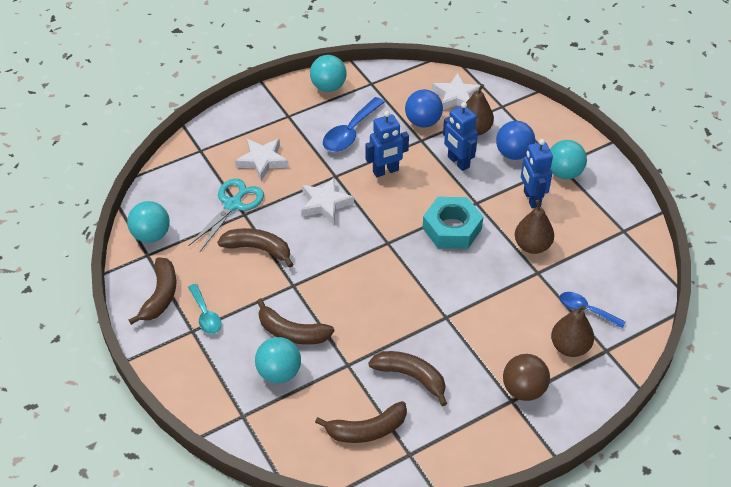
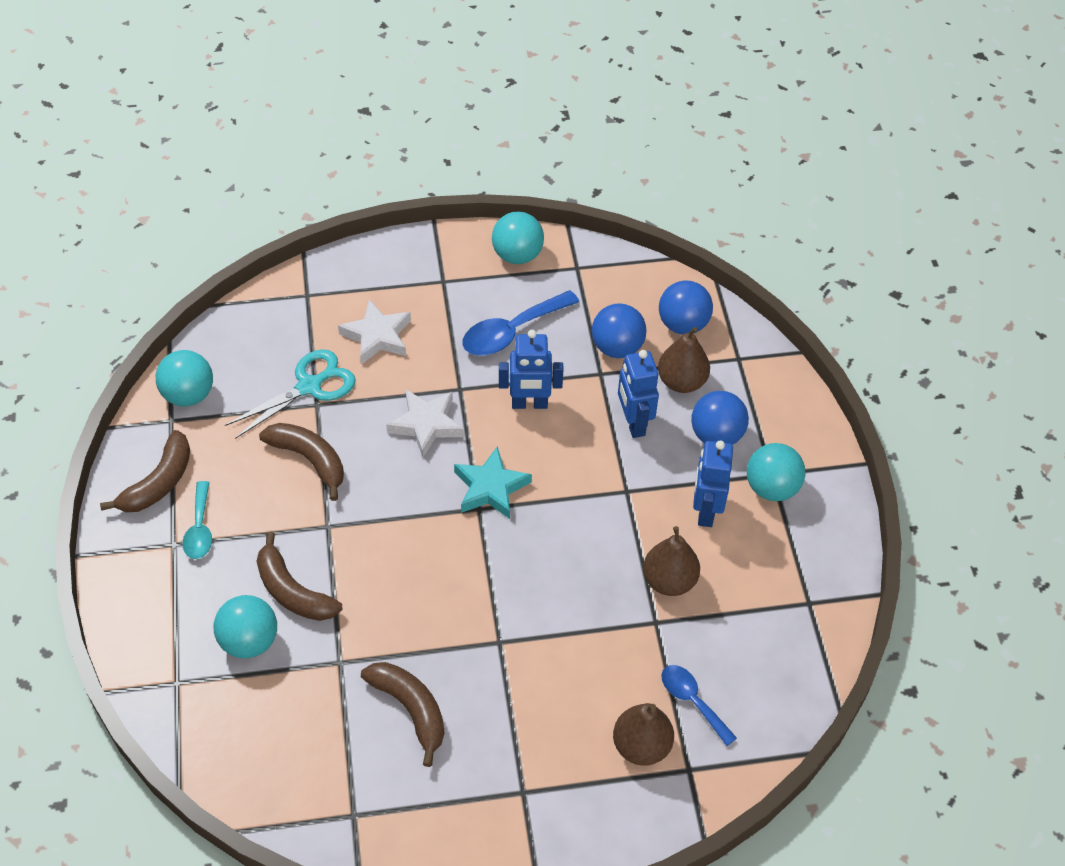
camera: 20 degrees right, 5 degrees up
brown banana [315,401,407,443] -> none
turquoise nut [422,197,484,249] -> none
white star [432,73,482,110] -> blue ball [659,281,713,334]
brown ball [503,354,550,401] -> none
none -> turquoise star [454,446,532,519]

